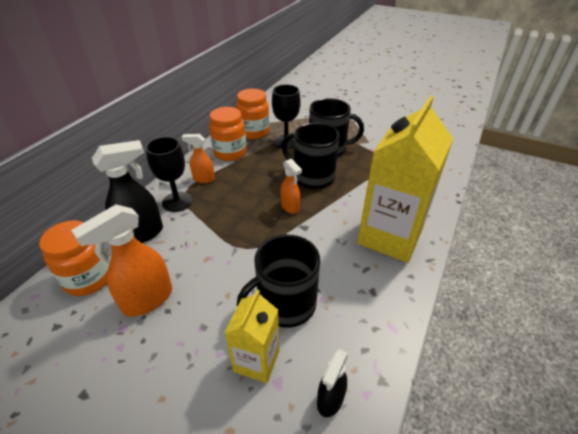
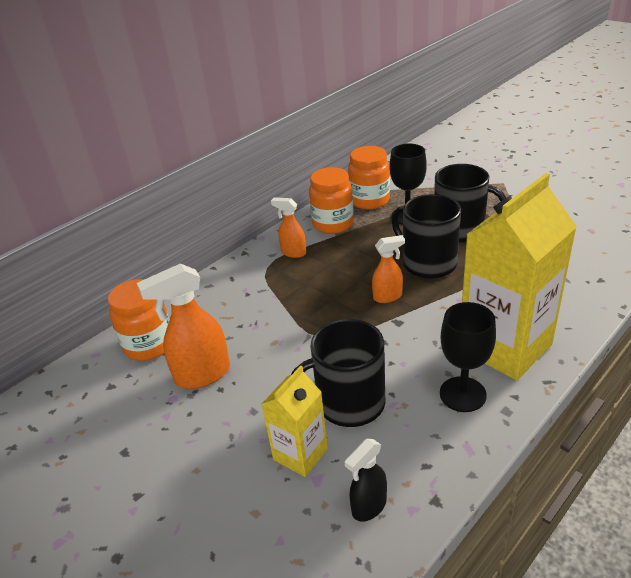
camera: 20 degrees right, 5 degrees down
black spray bottle [92,140,163,243] -> none
black goblet [146,137,193,212] -> black goblet moved to [440,302,496,412]
orange spray bottle [280,159,302,214] -> orange spray bottle turned 90 degrees counterclockwise [372,235,405,303]

